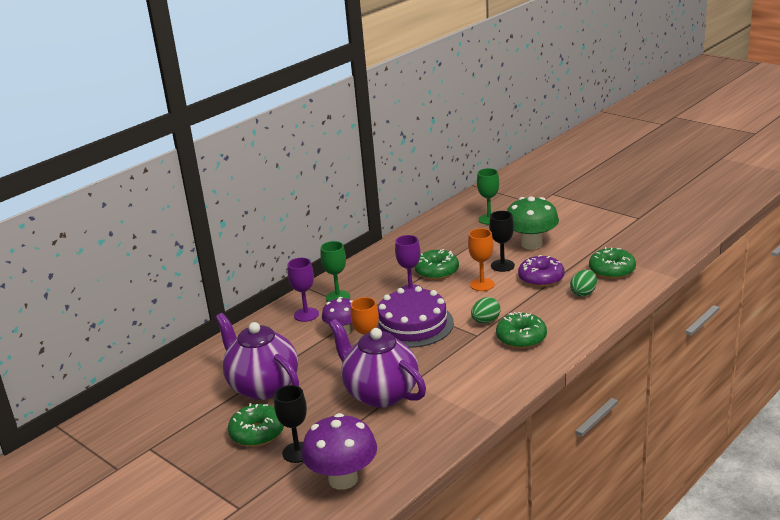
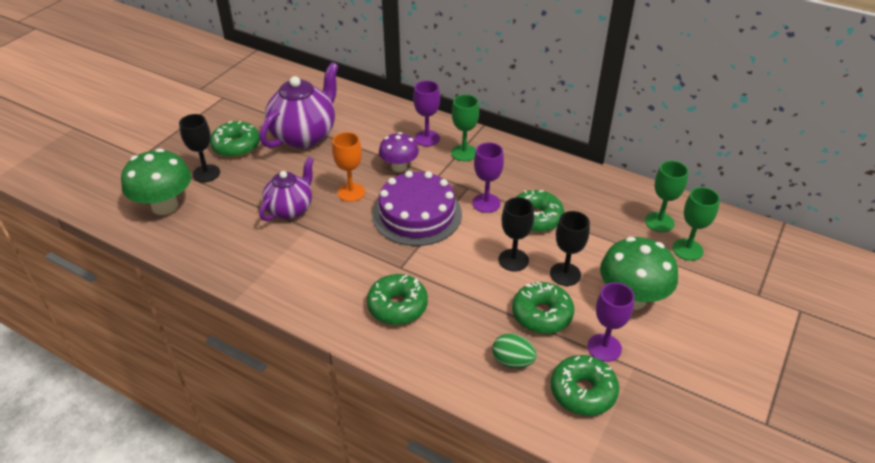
camera: 75 degrees right, 15 degrees up
purple mushroom [302,413,377,490] -> green mushroom [121,148,191,215]
purple teapot [329,319,426,408] -> purple teapot [259,157,314,221], size x0.64
orange goblet [468,228,495,291] -> black goblet [498,197,534,271]
green egg [471,297,501,323] -> none
purple donut [518,255,565,287] -> green donut [512,282,574,334]
none -> purple goblet [587,283,634,362]
none -> green goblet [645,161,689,232]

